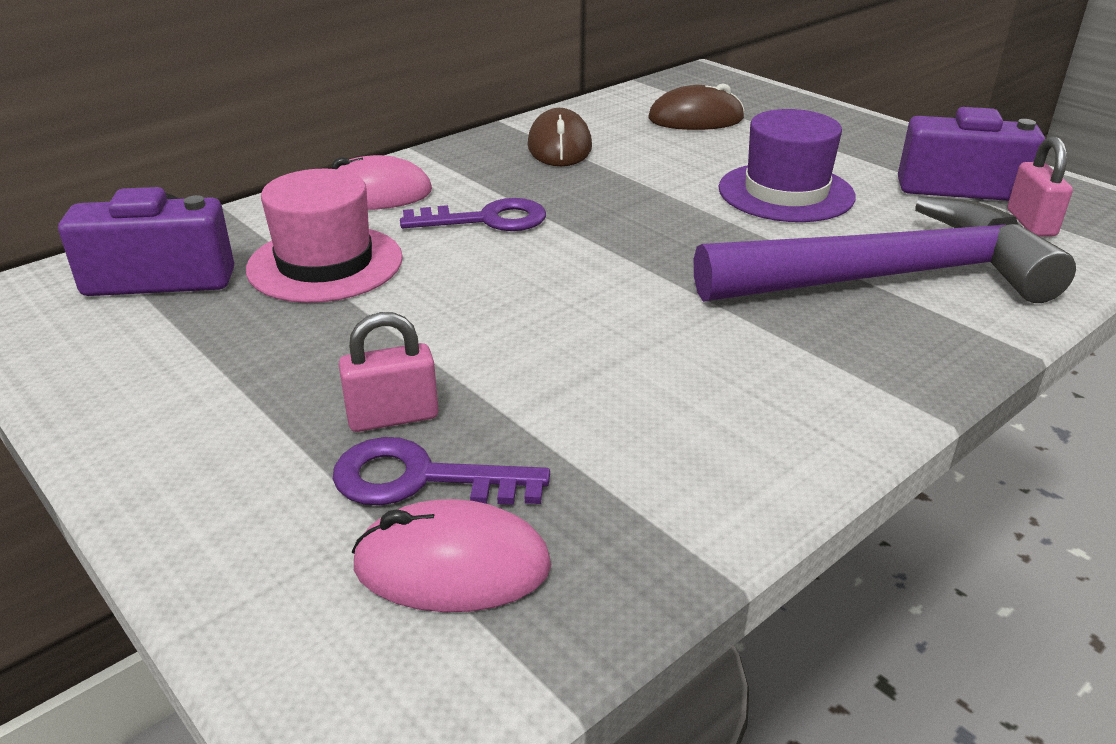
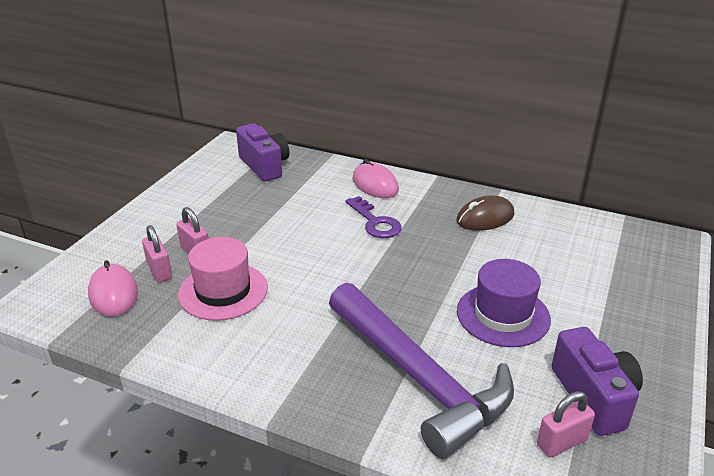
camera: 65 degrees right, 0 degrees up
pink hat [246,169,403,303] -> pink hat moved to [178,237,268,321]
purple key [333,437,550,505] -> pink padlock [142,225,172,282]
brown mouse [648,83,745,130] -> none

